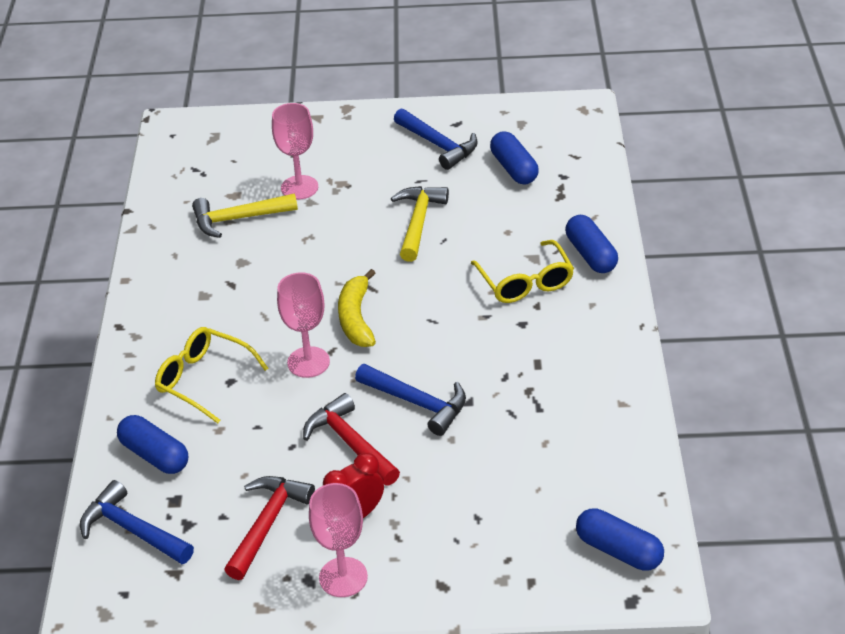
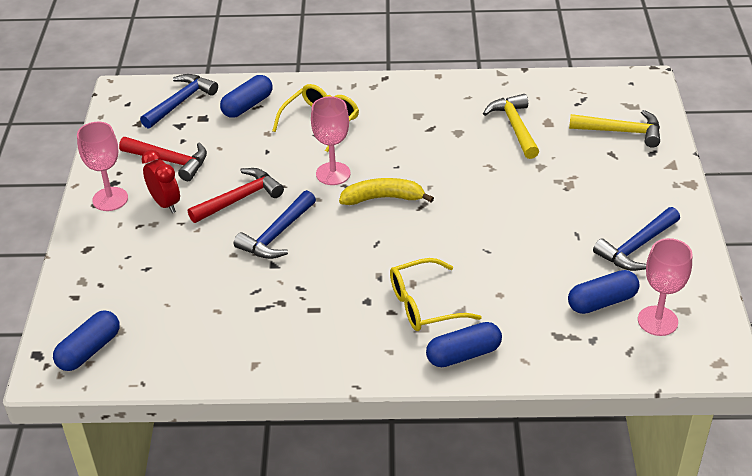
camera: 90 degrees right, 0 degrees up
pink goblet [272,103,318,200] -> pink goblet moved to [638,238,692,336]
yellow hammer [391,186,449,262] -> yellow hammer moved to [569,110,660,148]

